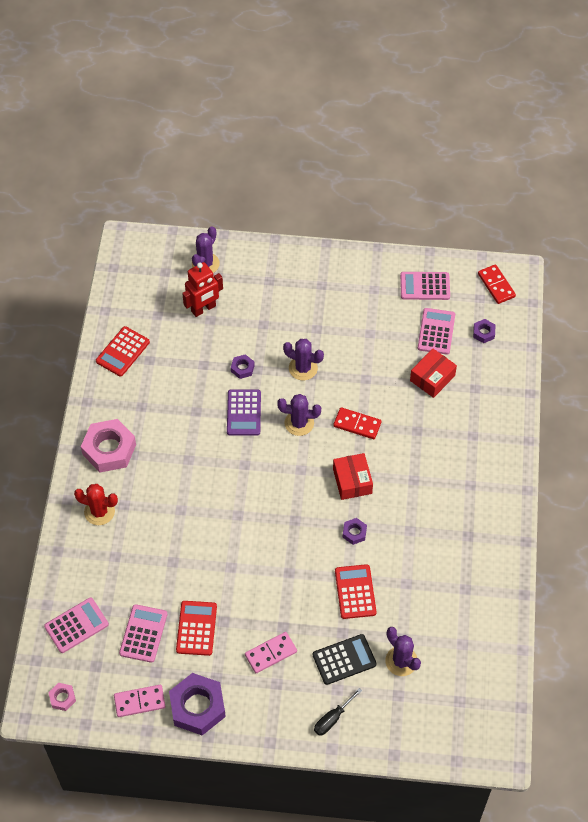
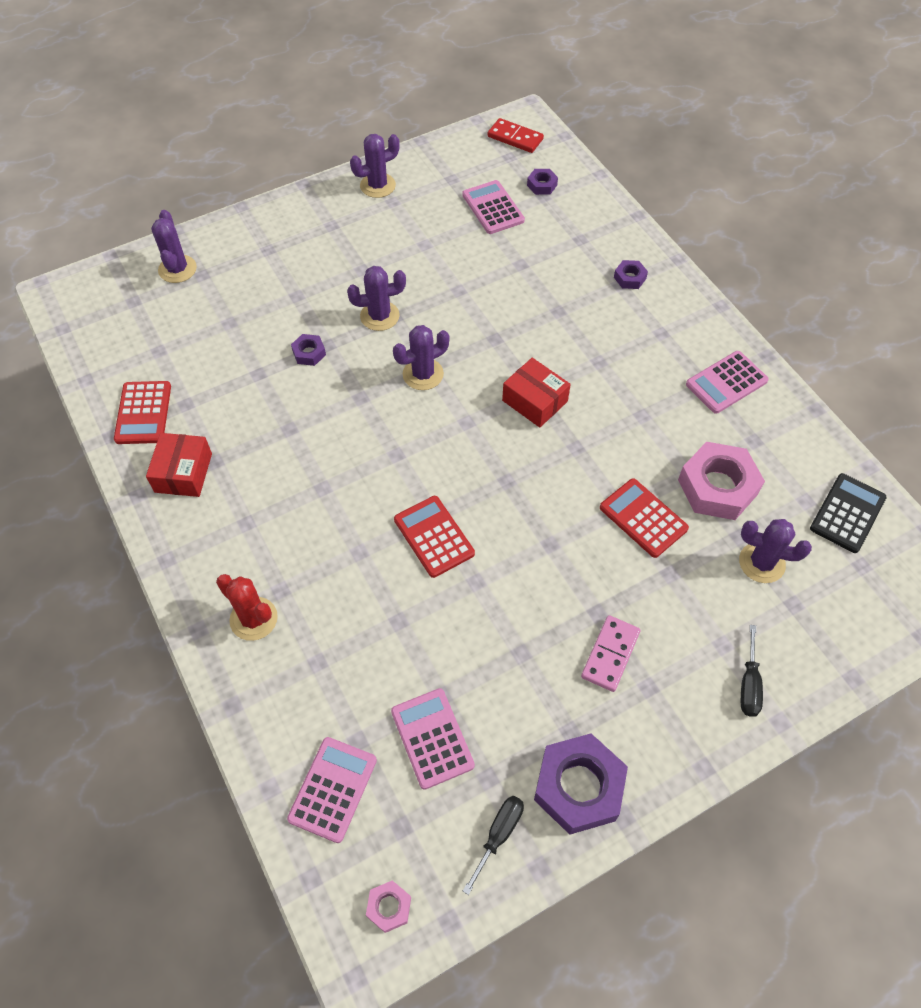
camera: 35 degrees left, 0 degrees up
red cactus [74,484,118,525] -> red cactus turned 60 degrees clockwise [216,574,278,641]
pink nut [81,419,136,472] -> pink nut moved to [678,442,765,520]
pink domino [114,685,166,717] -> black screwdriver [463,796,524,895]
red calculator [176,601,217,656] -> red calculator moved to [394,496,475,578]
red robot [182,262,223,317] -> none
purple calculator [227,389,261,436] -> none
black calculator [313,634,377,685] -> black calculator moved to [810,473,887,553]
red domino [333,407,381,439] -> none
purple nut [343,518,367,545] -> purple nut moved to [614,260,648,289]
pink calculator [400,272,450,300] -> pink calculator moved to [686,351,769,414]
red box [410,349,457,398] -> red box moved to [146,433,212,497]
none -> purple cactus [350,134,400,198]

